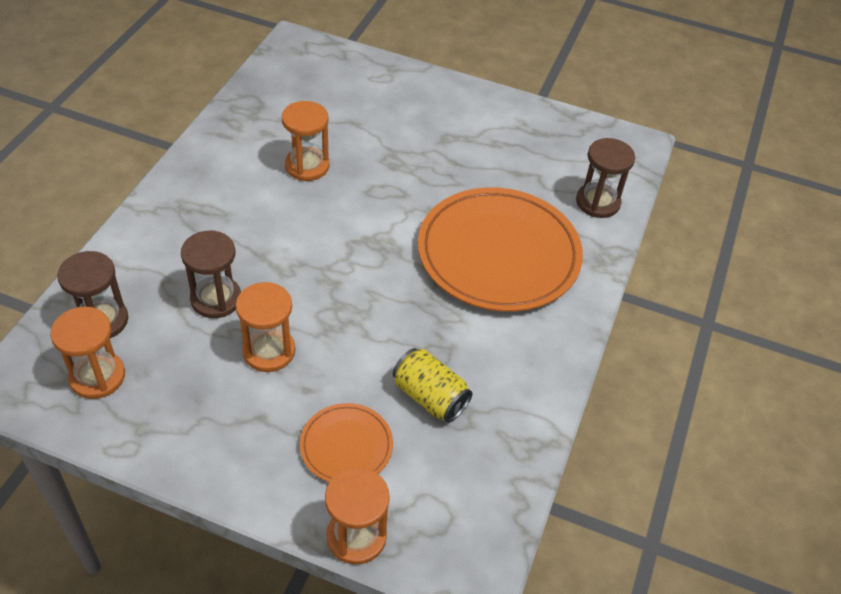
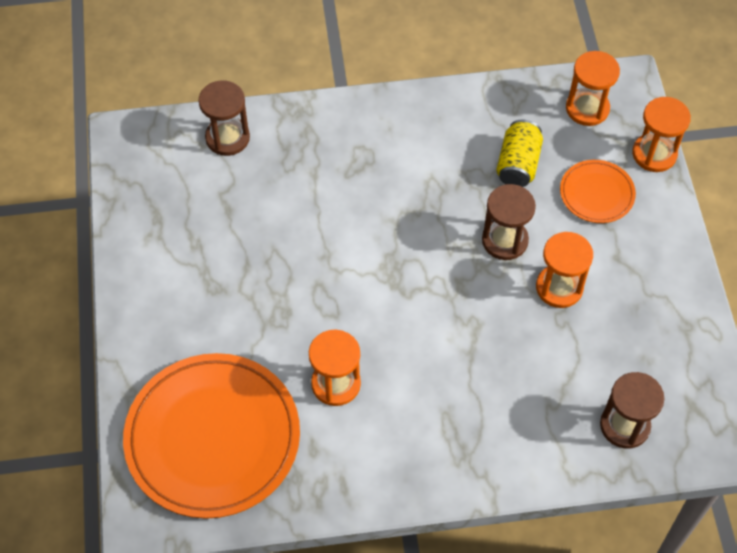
camera: 115 degrees left, 10 degrees up
orange hourglass [50,307,125,399] -> orange hourglass moved to [566,51,620,126]
brown hourglass [181,231,241,318] -> brown hourglass moved to [482,184,536,260]
orange plate [418,187,583,312] -> orange plate moved to [123,353,300,519]

